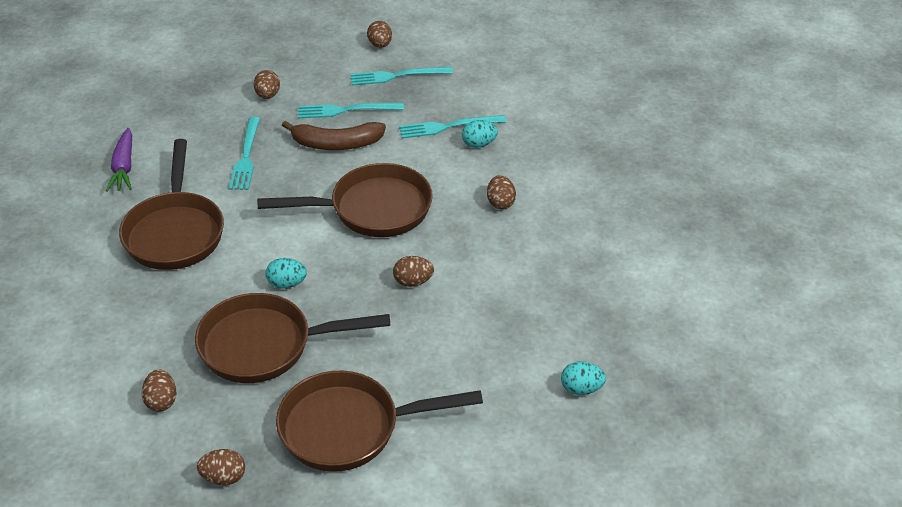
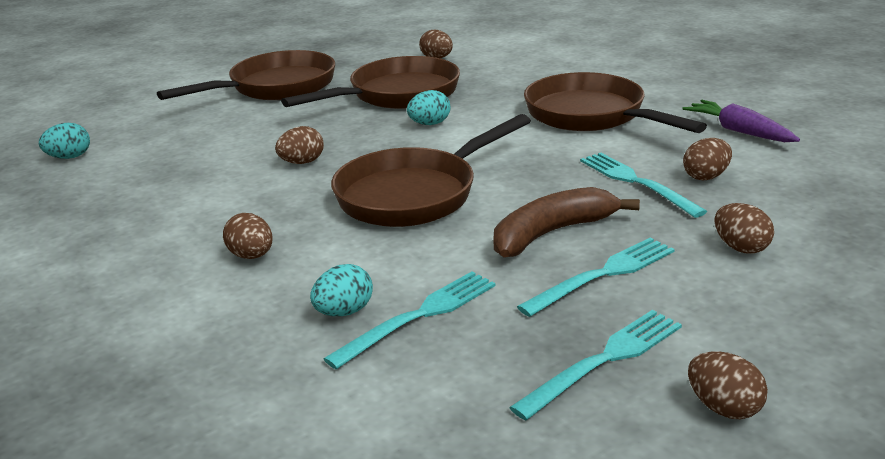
camera: 150 degrees right, 15 degrees down
brown egg [197,449,245,485] -> brown egg moved to [683,138,732,180]

